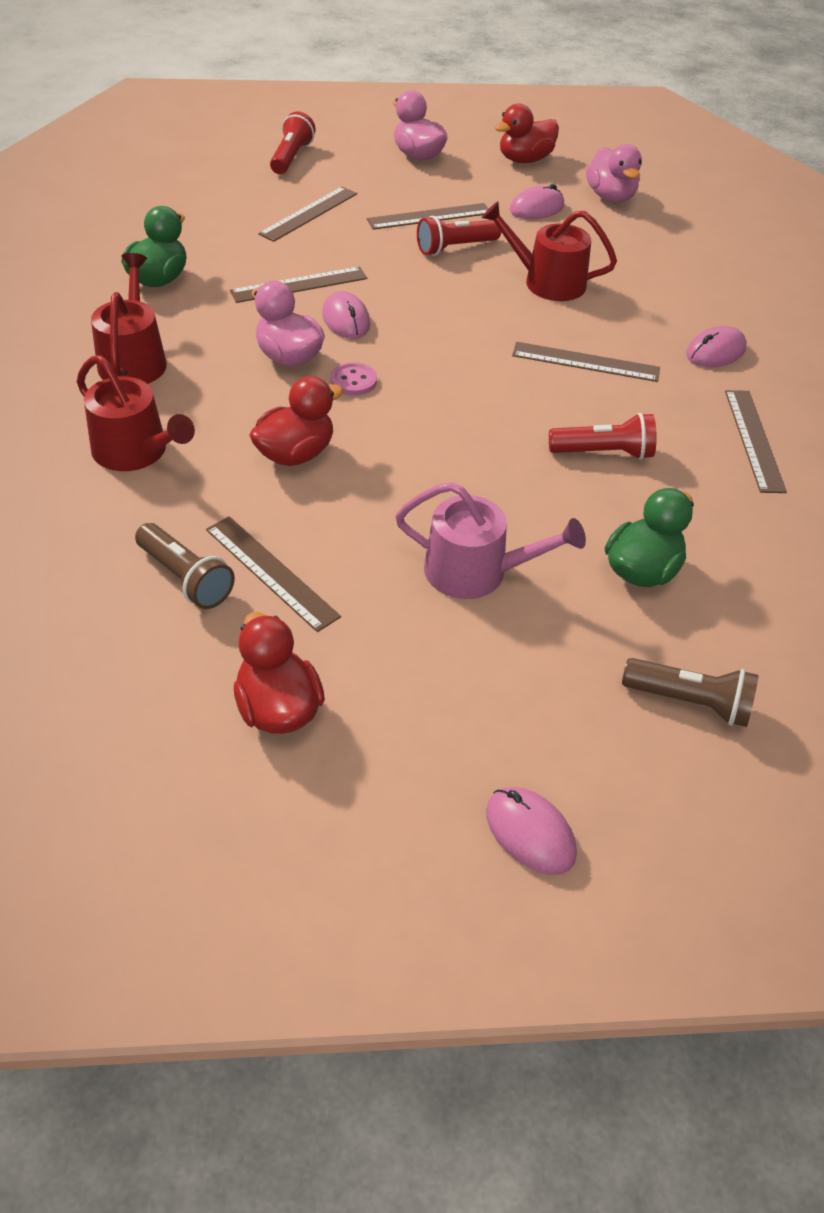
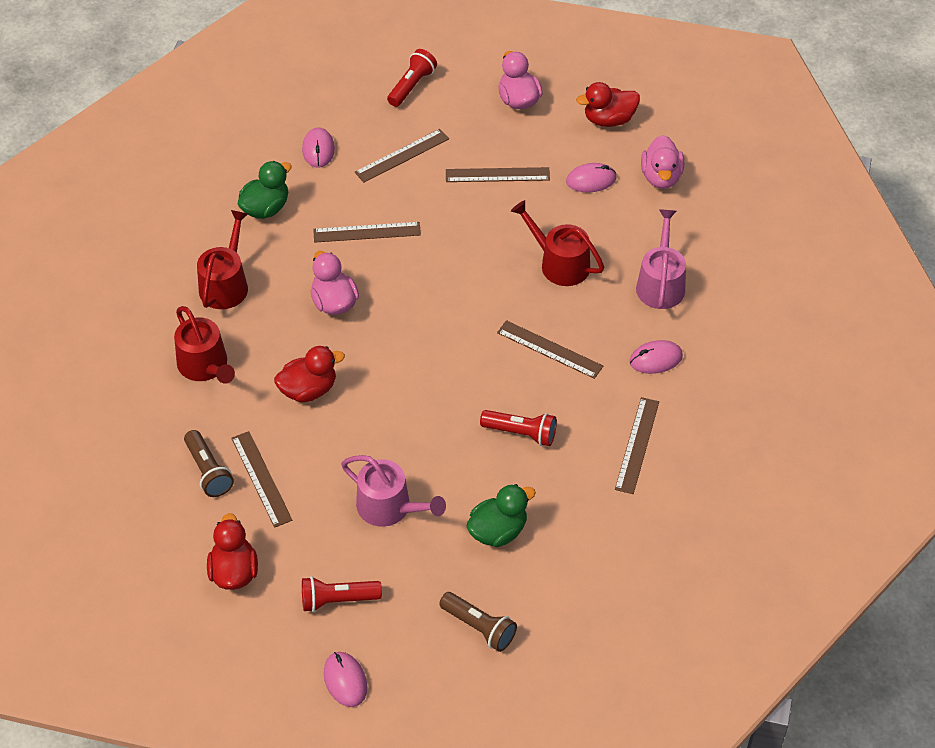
camera: 20 degrees right, 5 degrees up
pink mouse [322,291,370,339] -> pink mouse moved to [302,127,335,168]
pink button [331,362,377,396] -> none
red flashlight [417,216,501,256] -> red flashlight moved to [302,576,382,612]
none -> pink watering can [636,209,686,309]

